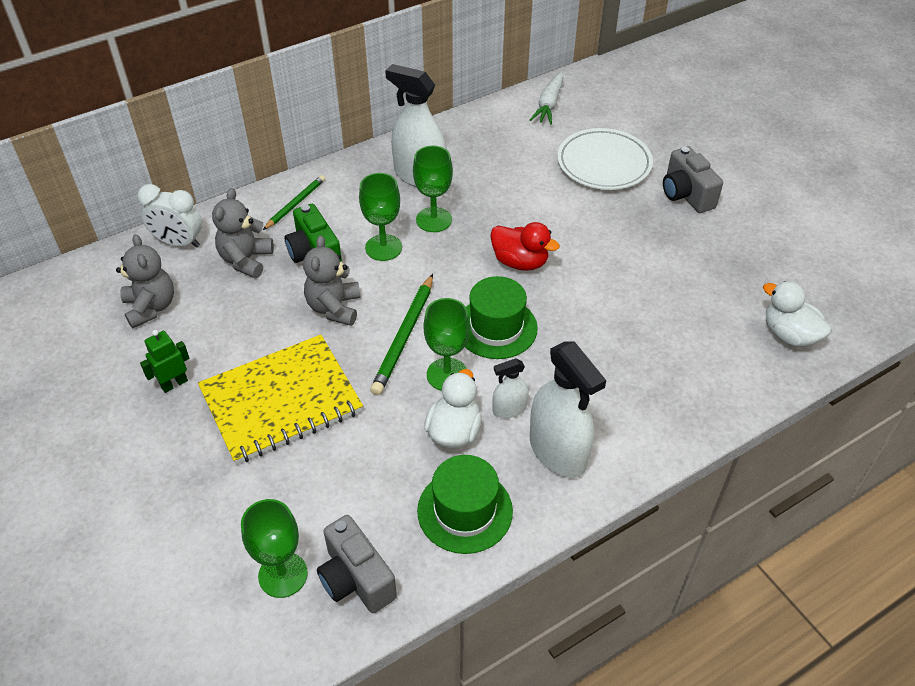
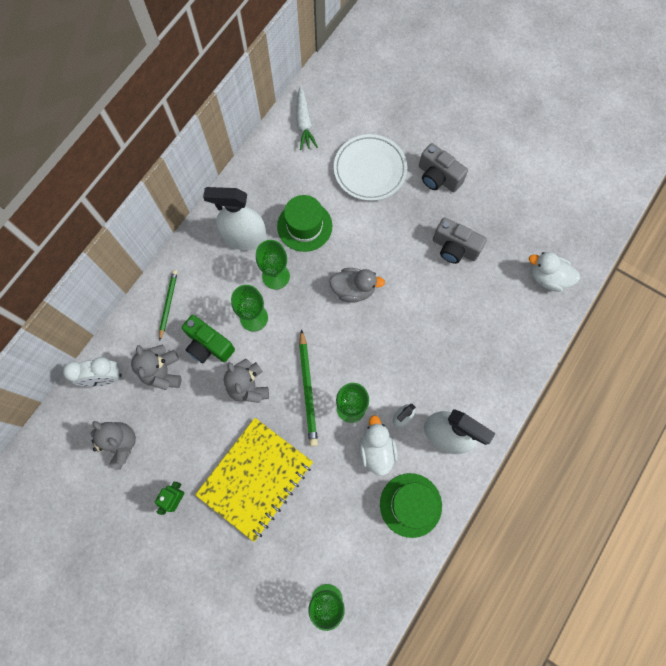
camera: 25 degrees left, 25 degrees up
grey camera [317,515,397,613] -> grey camera moved to [433,217,487,264]
green hat [465,276,538,359] -> green hat moved to [277,195,332,252]
red duck [490,222,560,271] -> grey duck [329,268,385,302]

